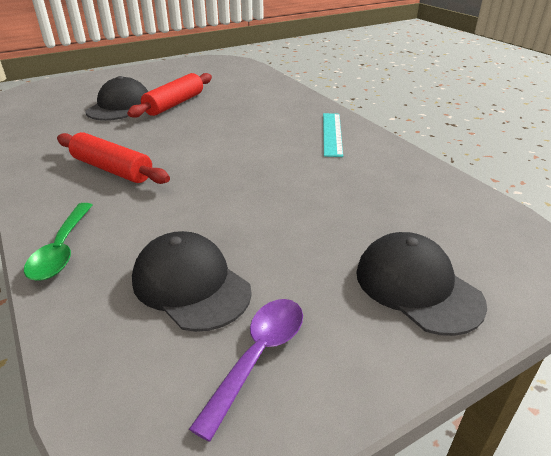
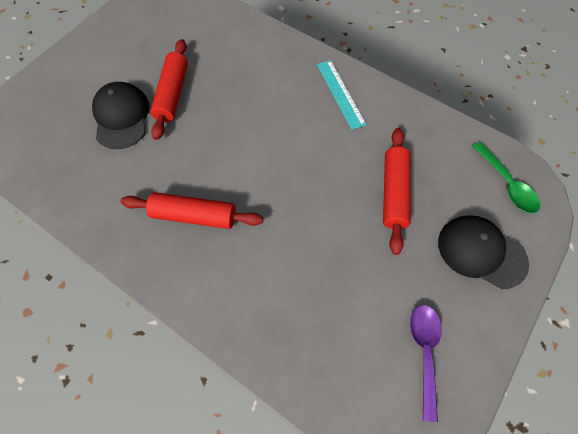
camera: 25 degrees left, 30 degrees up
green spoon [24,203,93,281] -> green spoon moved to [473,142,540,213]
black cap [132,231,252,332] -> none
none -> red rolling pin [383,128,411,255]

